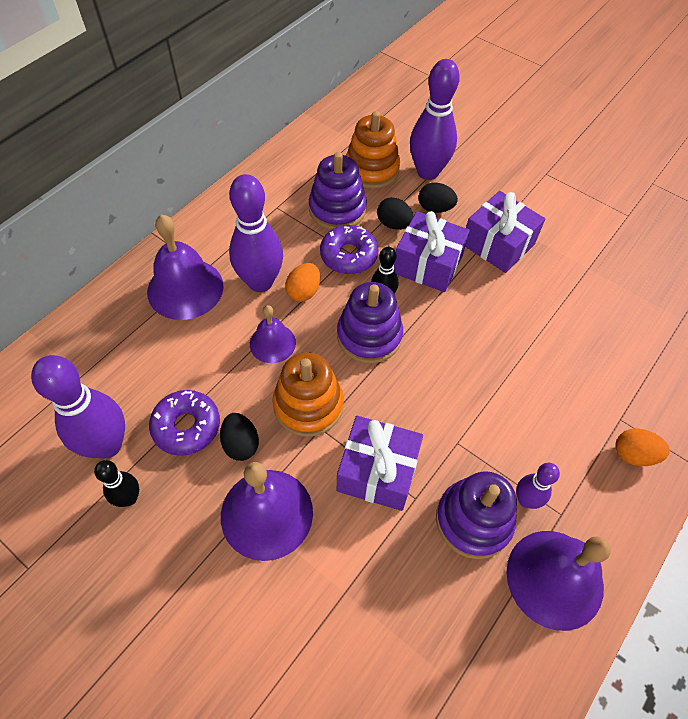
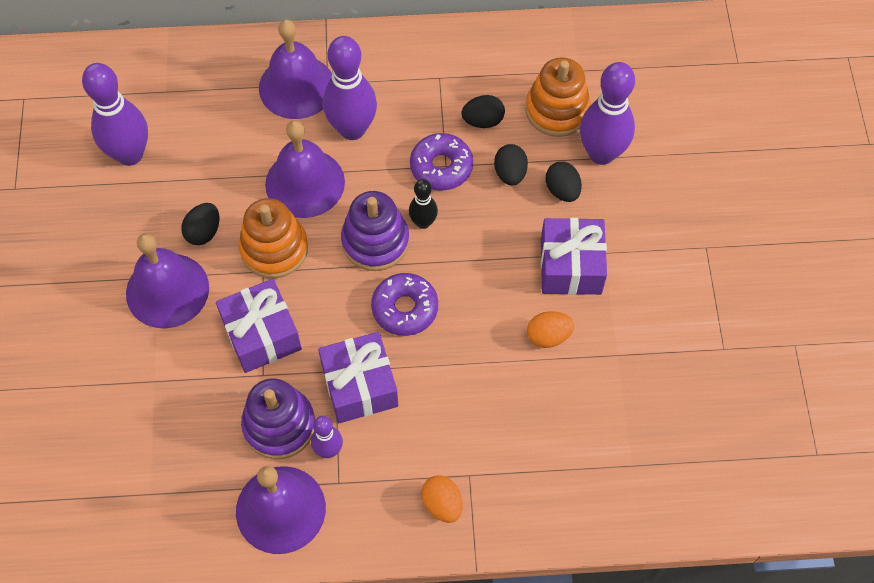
camera: 50 degrees right, 5 degrees up
black bowling pin [94,460,139,507] -> none
purple donut [149,390,220,456] -> purple donut moved to [371,273,438,336]
purple bell [250,305,296,363] -> purple bell [265,120,345,218], size x1.71
orange egg [285,263,320,302] -> orange egg moved to [527,311,574,348]
purple stacking toy [309,152,367,230] -> black egg [461,95,505,128]
purple gift [394,211,470,292] -> purple gift moved to [318,332,398,423]

